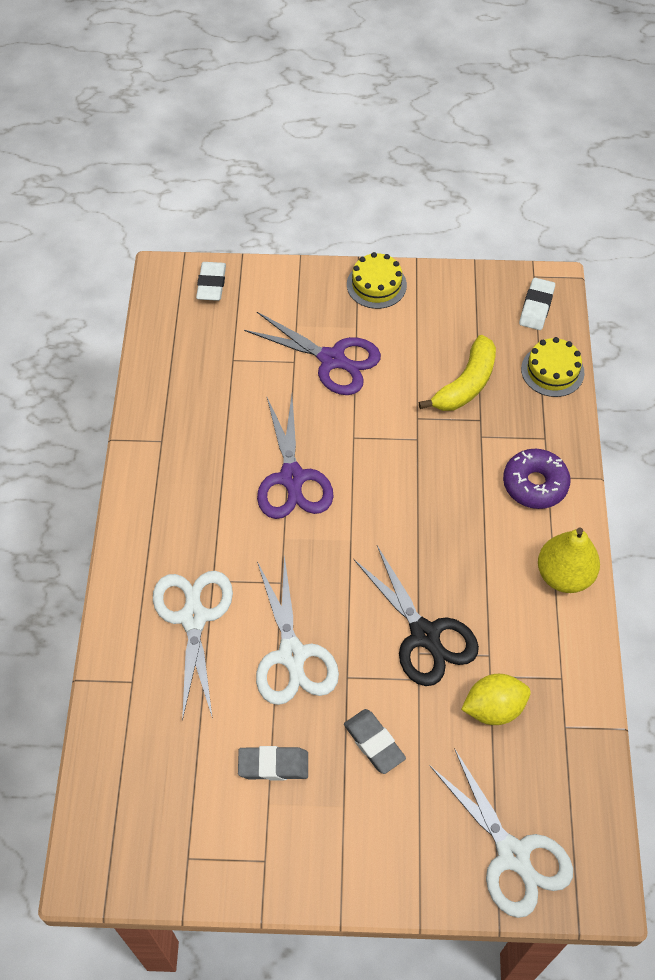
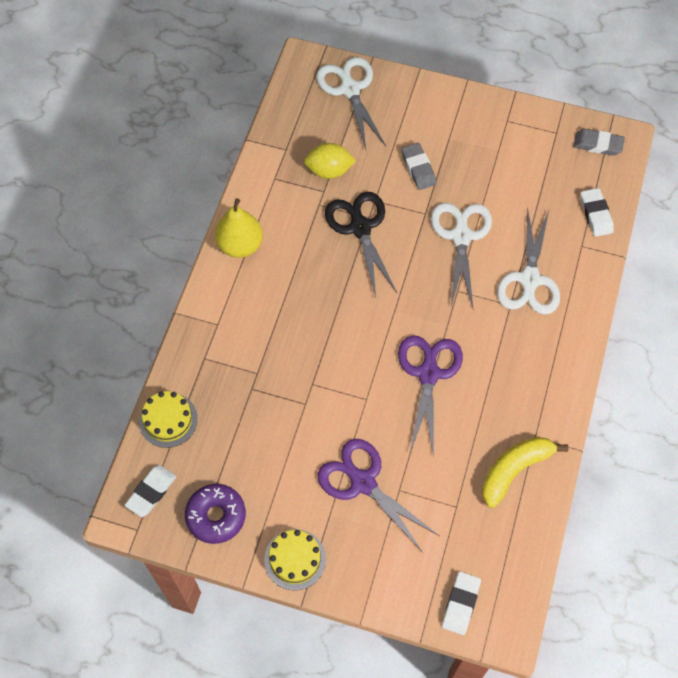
camera: 165 degrees left, 5 degrees up
grey eraser [238,746,308,780] -> grey eraser moved to [573,129,625,156]
yellow banana [419,335,496,411] -> yellow banana moved to [482,437,569,508]
purple donut [503,449,571,509] -> purple donut moved to [185,484,246,544]
none -> white eraser [580,188,614,237]

